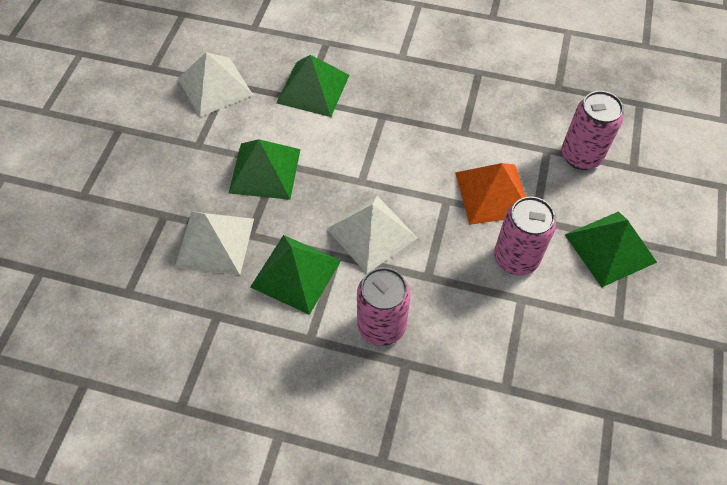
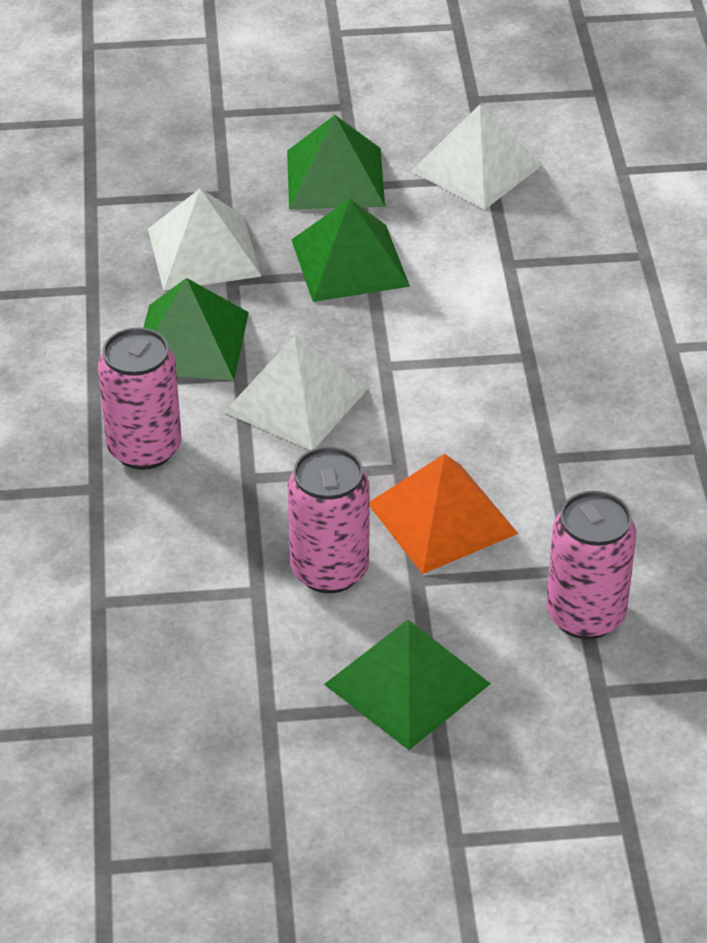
camera: 70 degrees right, 15 degrees down
green pyramid [276,55,349,117] -> green pyramid moved to [287,115,385,209]

